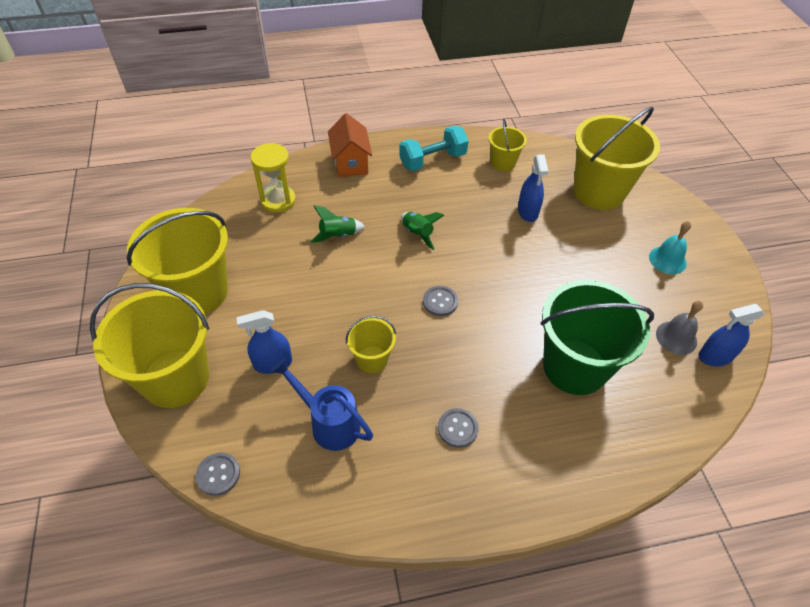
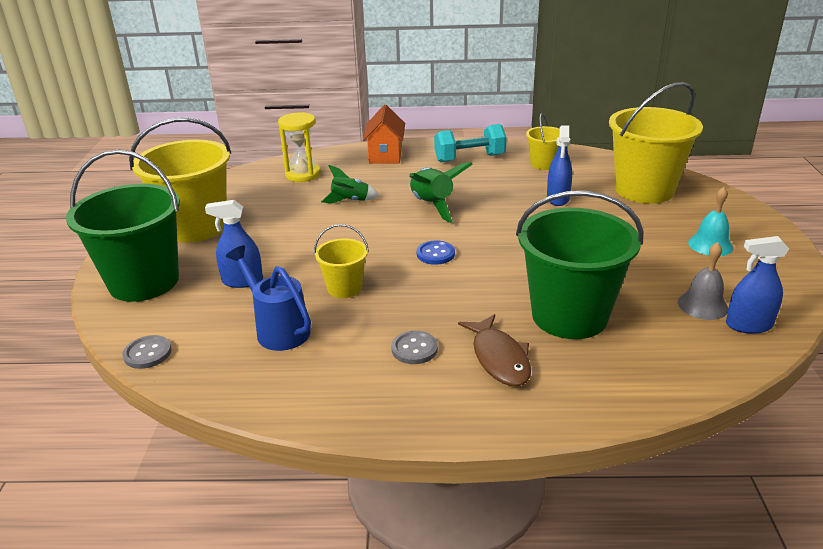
camera: 15 degrees right, 20 degrees down
yellow bucket [90,283,209,408] -> green bucket [66,150,180,302]
green rocket [401,212,444,250] -> green rocket [409,162,473,223], size x1.56
grey button [423,286,458,316] -> blue button [417,241,455,265]
none -> brown fish [458,314,531,386]

